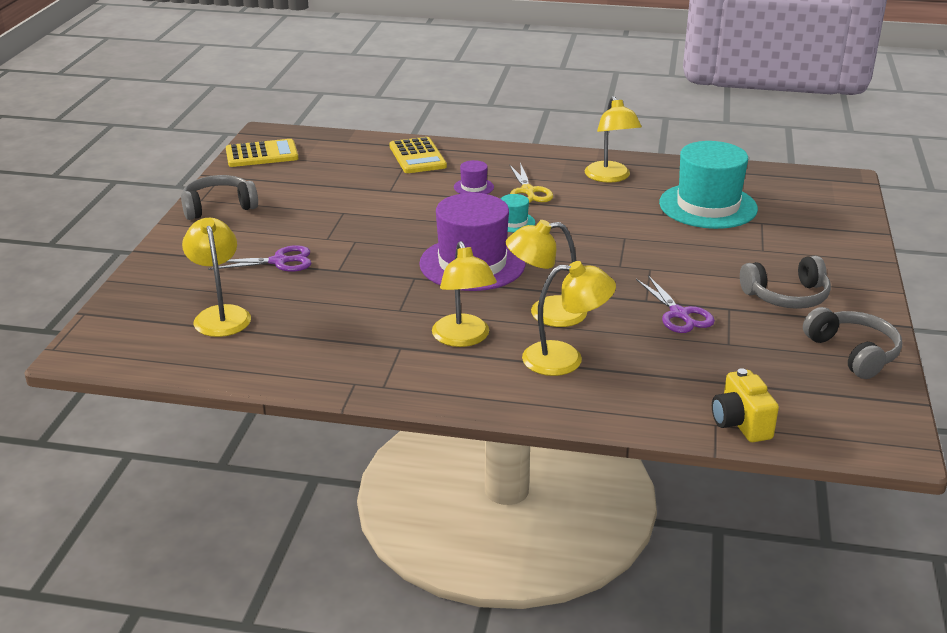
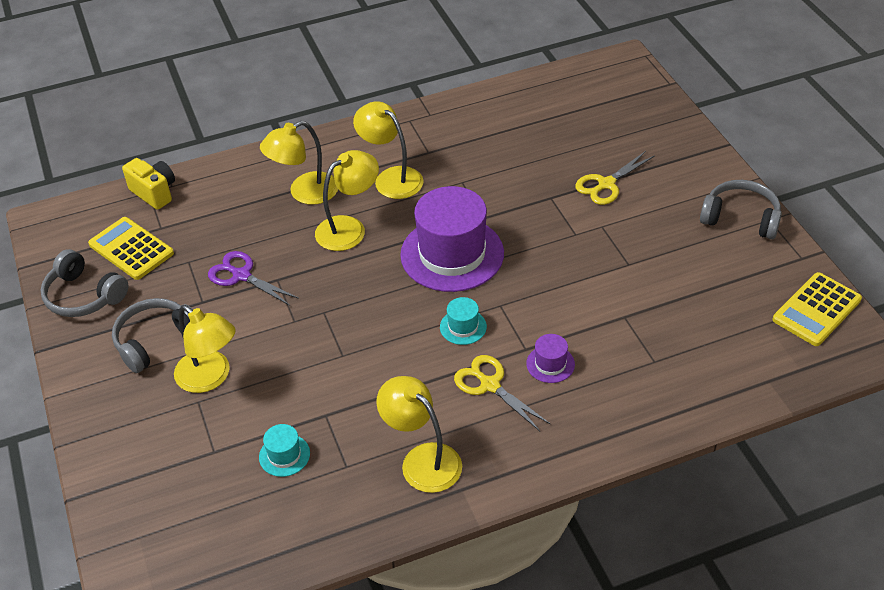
camera: 150 degrees right, 15 degrees up
grey headphones [181,175,258,220] -> grey headphones turned 105 degrees counterclockwise [700,180,782,239]
yellow lamp [182,218,251,337] -> yellow lamp moved to [174,305,236,393]
purple scissors [208,245,311,272] -> yellow scissors [575,151,654,205]
yellow calculator [389,137,447,173] -> yellow calculator moved to [88,217,174,280]
turquoise hat [659,141,758,229] -> turquoise hat [259,424,310,477], size x0.43

